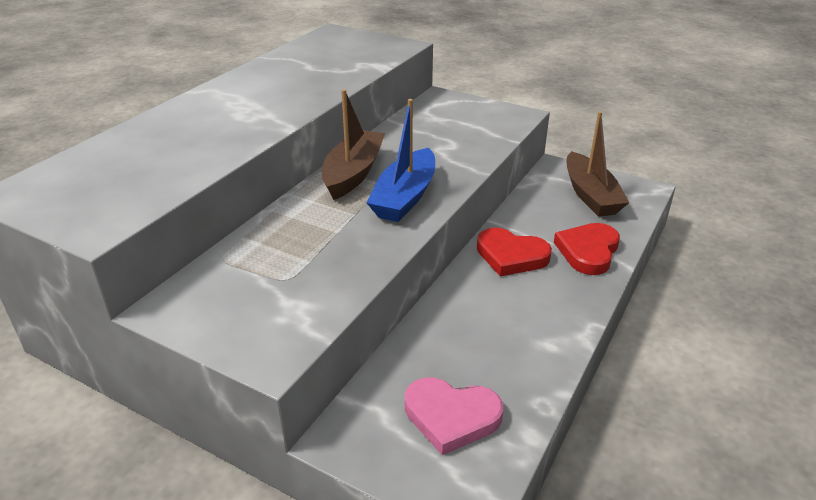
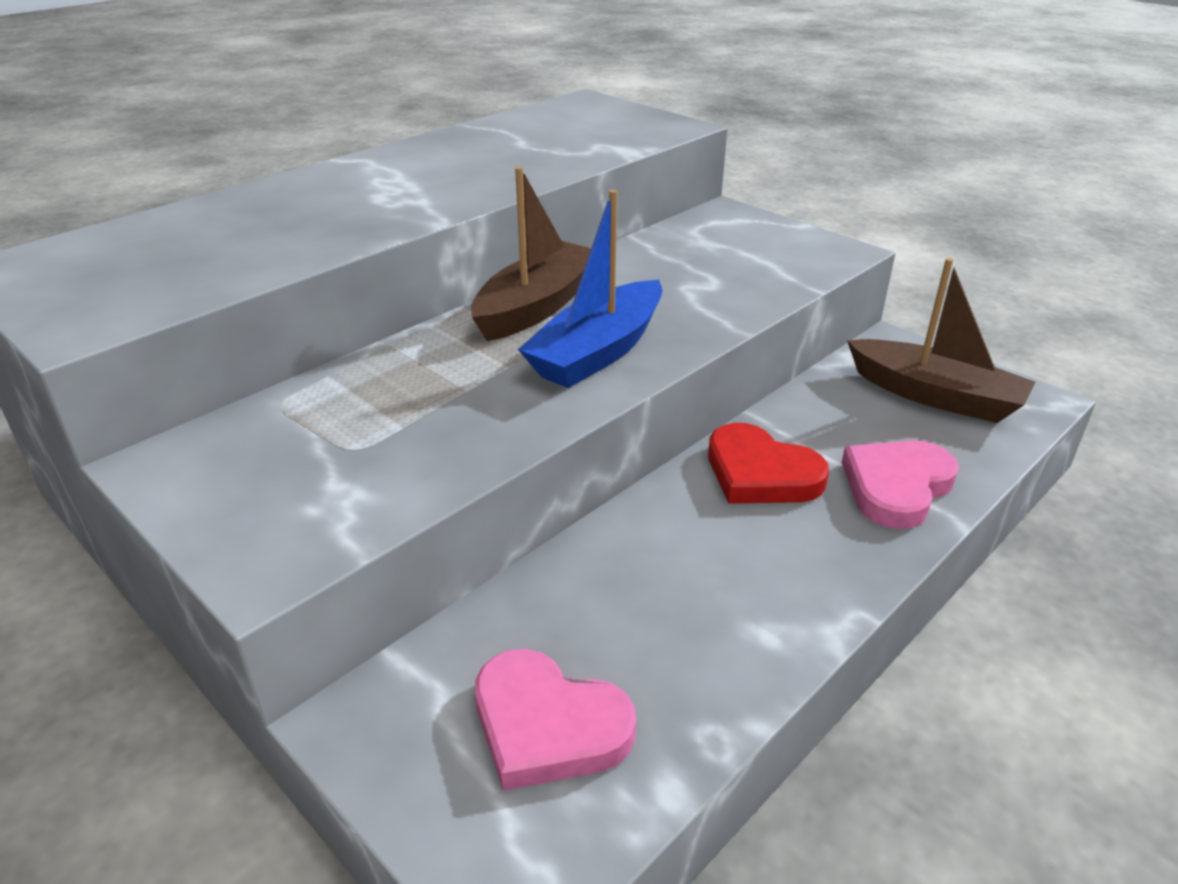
camera: 15 degrees right, 0 degrees up
red heart [554,223,620,275] -> pink heart [842,440,959,529]
brown boat [567,111,629,217] -> brown boat turned 60 degrees counterclockwise [847,258,1036,423]

